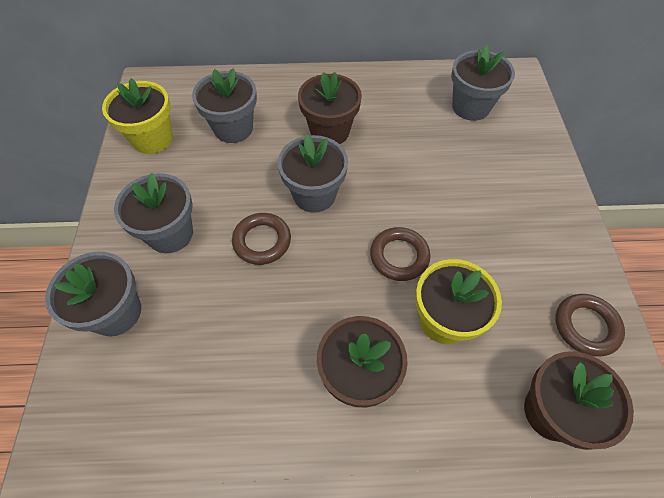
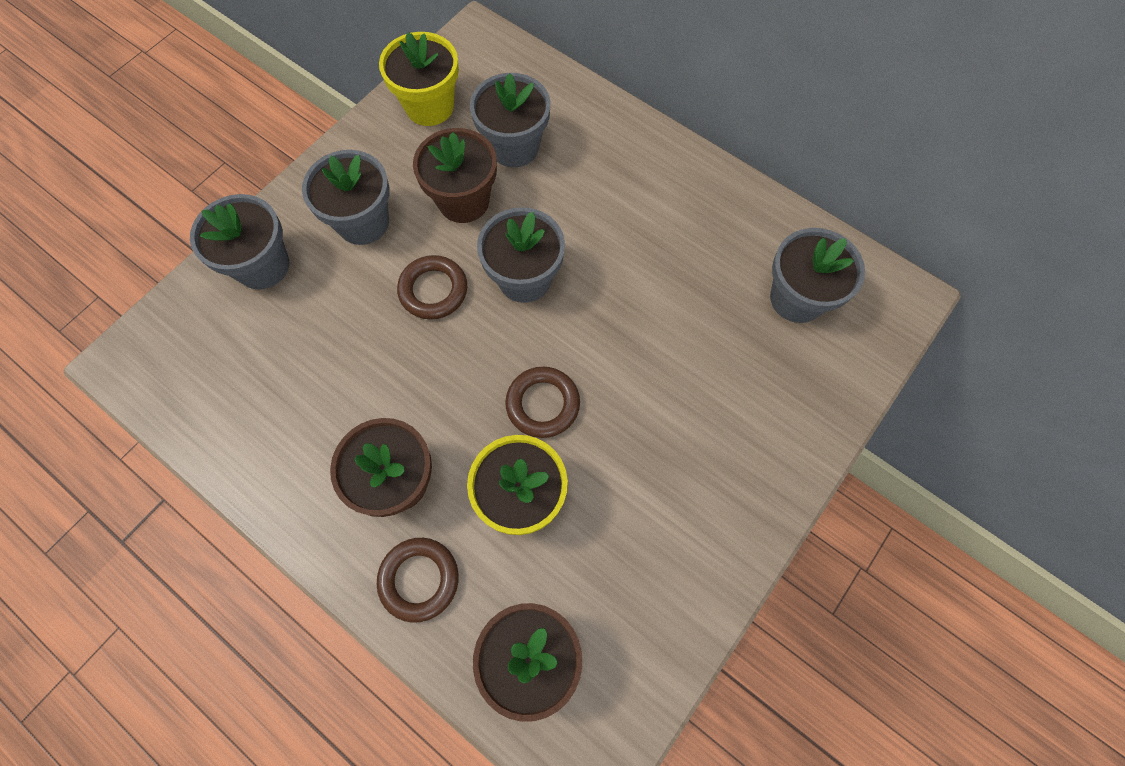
camera: 40 degrees right, 10 degrees up
brown flower pot [298,72,362,144] -> brown flower pot moved to [413,128,497,223]
brown ring [555,294,625,357] -> brown ring moved to [377,538,459,623]

